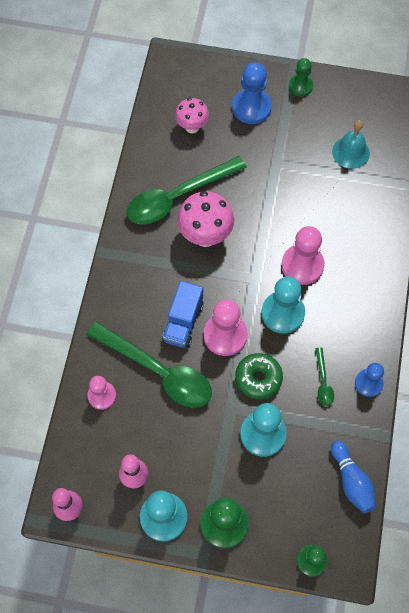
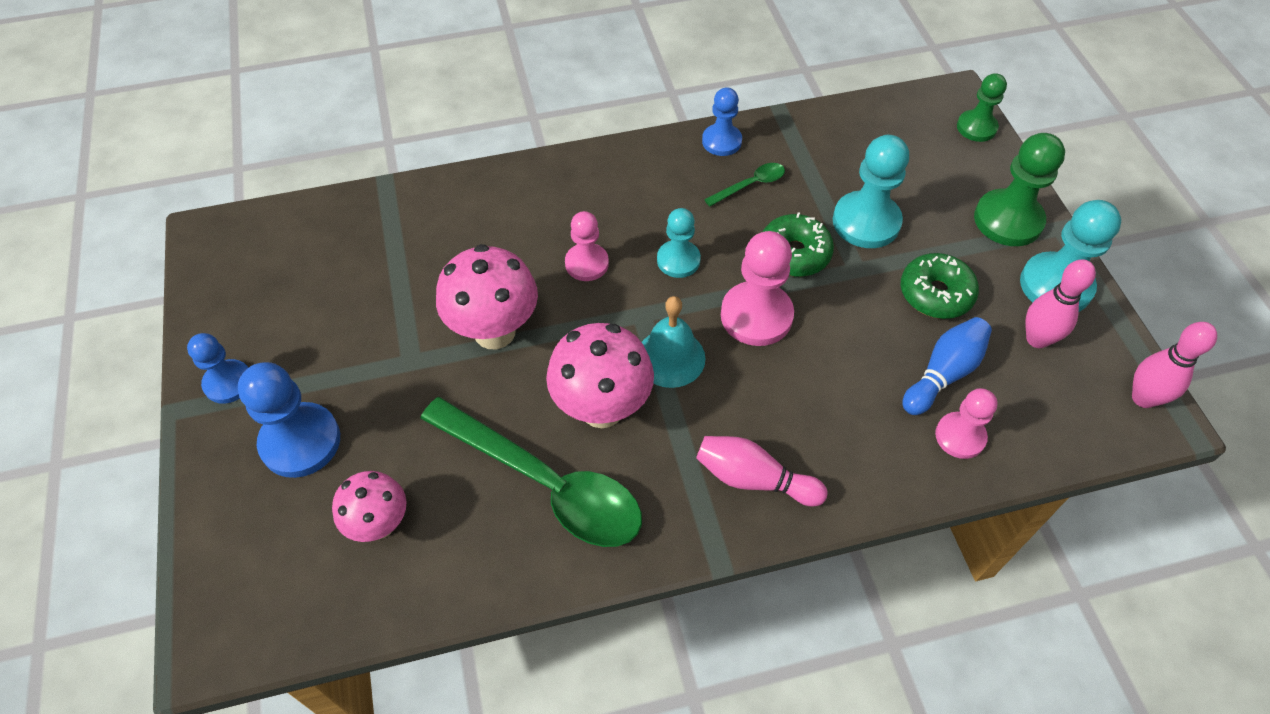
camera: 115 degrees left, 10 degrees down
green spoon [87,321,212,408] -> none
blue truck [162,281,203,348] -> none
turquoise pawn [261,276,305,334] -> turquoise pawn [657,208,701,278], size x0.63
pink pawn [282,226,325,285] -> pink pawn [565,211,609,281], size x0.63
green pawn [289,58,313,97] -> blue pawn [187,333,248,404]
blue bowling pin [331,440,376,513] -> blue bowling pin moved to [902,317,992,415]
turquoise bell [332,120,370,169] -> turquoise bell moved to [642,296,706,388]
none -> pink mushroom [436,244,538,349]
none -> pink bowling pin [696,436,828,507]
none -> green donut [901,253,979,319]

